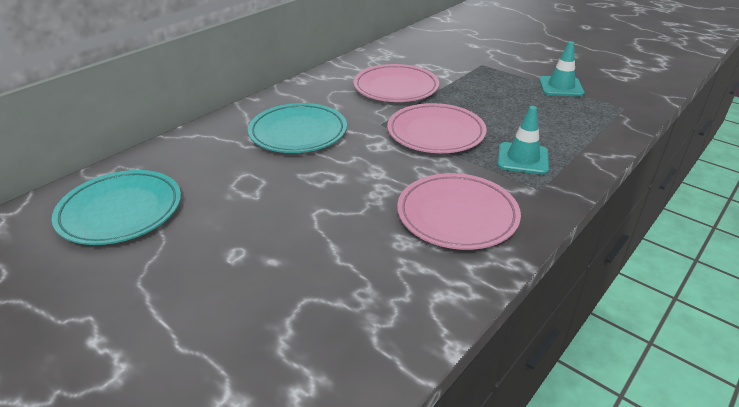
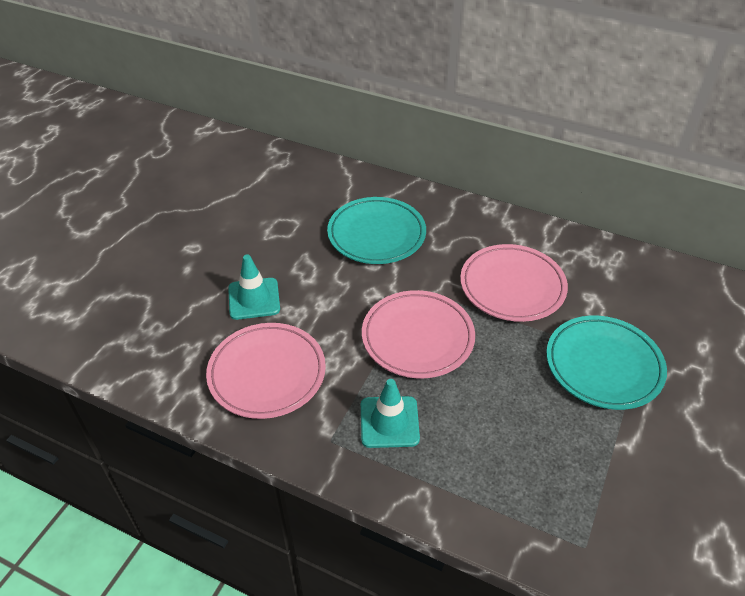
camera: 75 degrees right, 10 degrees up
turquoise plate [52,170,181,245] -> turquoise plate moved to [546,316,667,410]
turquoise traffic cone [539,41,585,97] -> turquoise traffic cone moved to [228,254,280,320]

